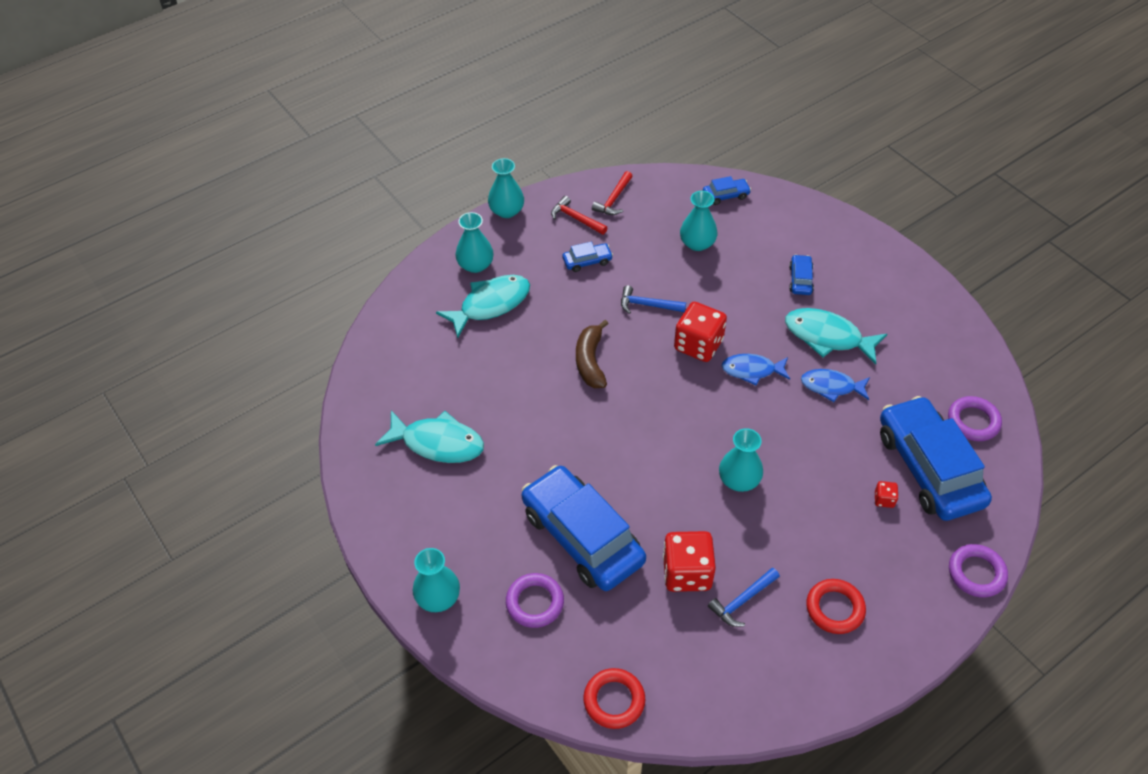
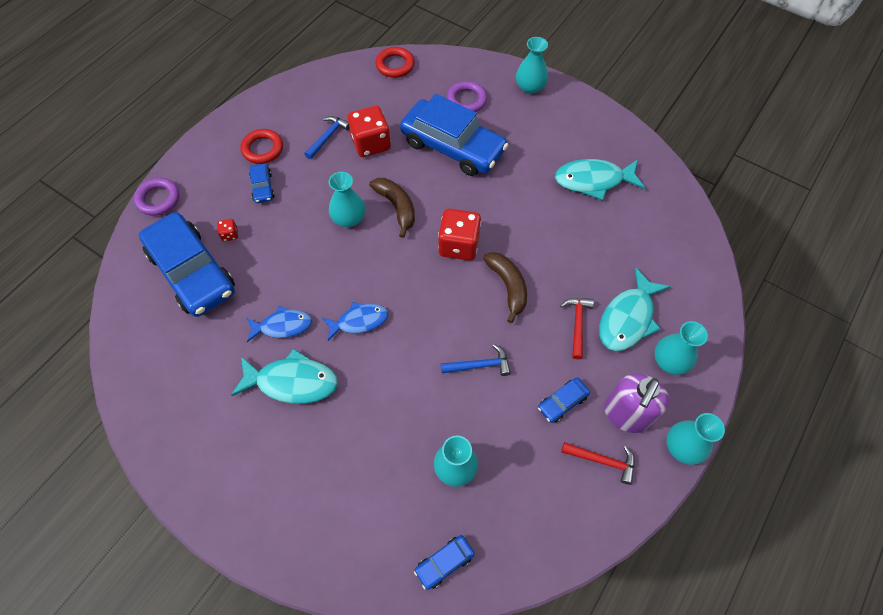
camera: 160 degrees right, 10 degrees up
red hammer [592,171,632,215] -> red hammer moved to [560,298,594,359]
red dice [674,302,727,362] -> red dice moved to [438,209,481,261]
blue car [789,254,814,295] -> blue car moved to [249,163,275,203]
purple ring [948,396,1002,441] -> none
none -> brown banana [369,178,415,238]
none -> purple soap dispenser [604,373,669,433]

